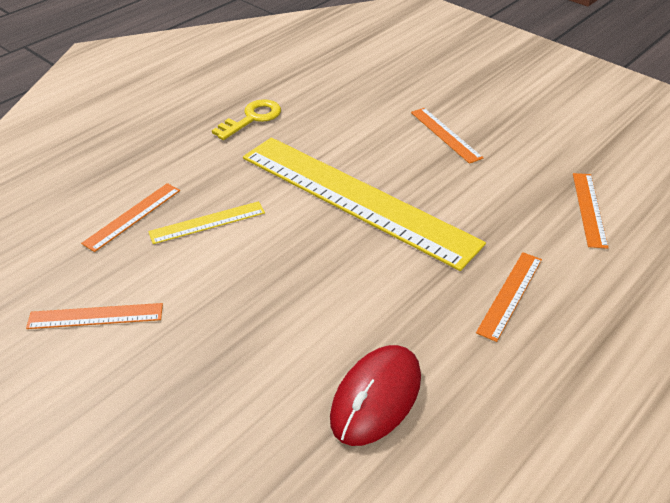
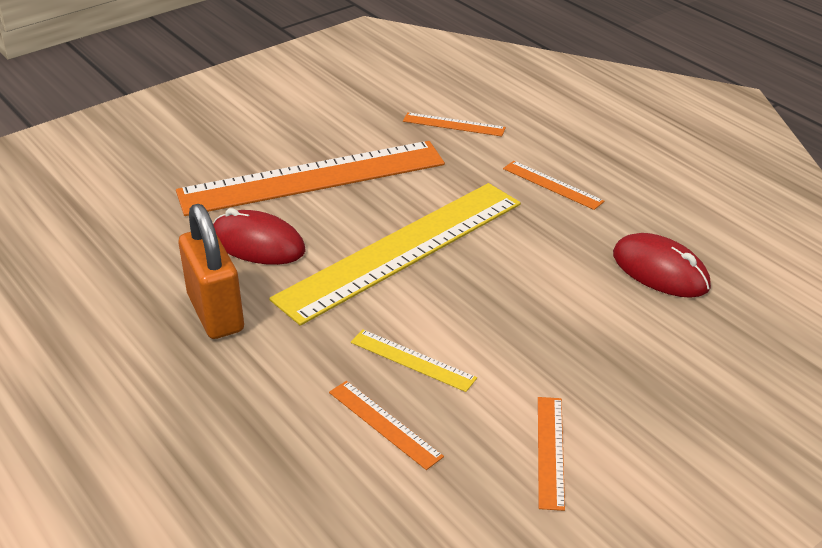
camera: 80 degrees left, 5 degrees down
yellow ruler [148,201,265,244] -> yellow ruler turned 45 degrees counterclockwise [351,330,477,392]
yellow key [212,99,281,140] -> orange padlock [179,204,244,339]
orange ruler [411,108,483,164] -> orange ruler [176,141,445,216], size x2.43
none -> red mouse [213,208,306,265]

